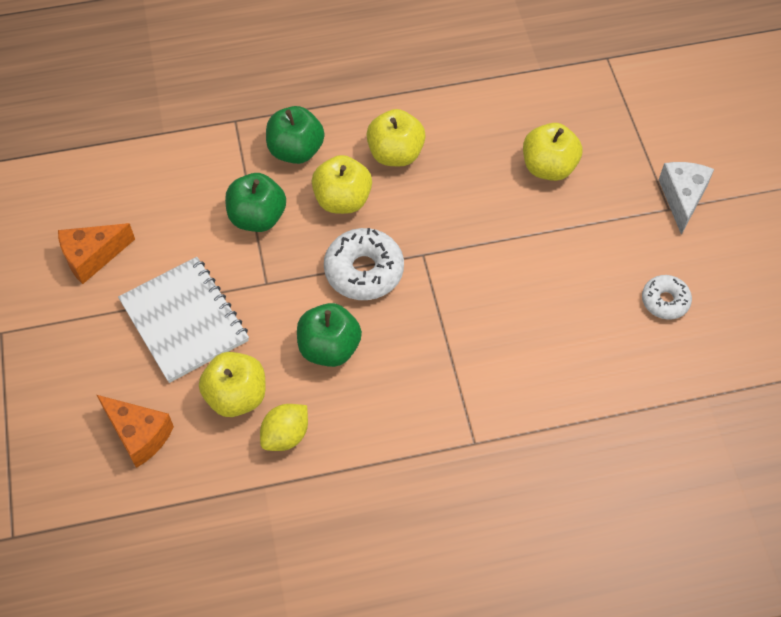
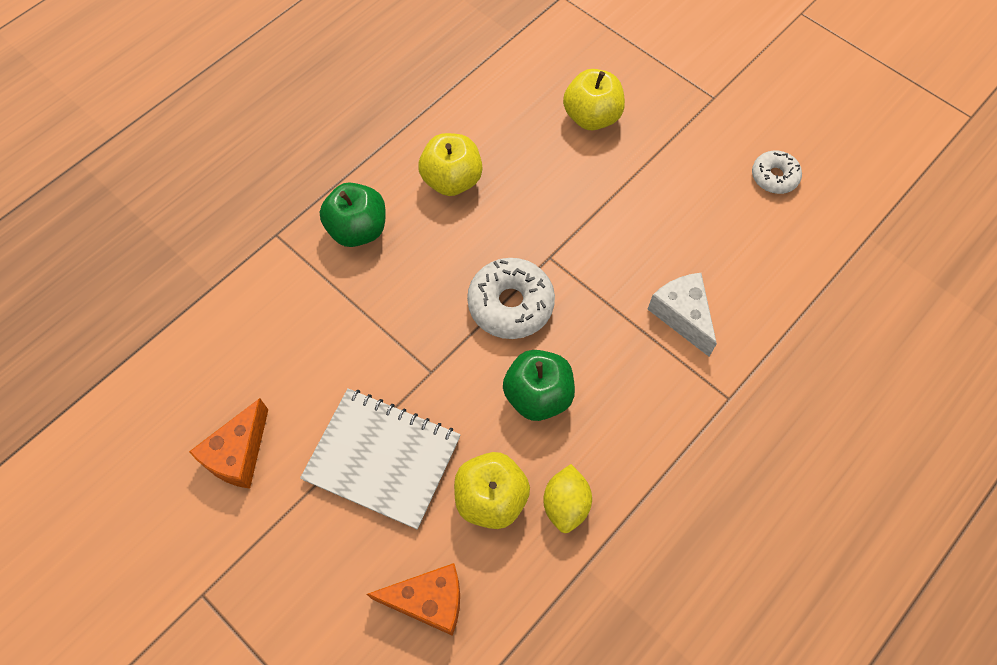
camera: 35 degrees left, 5 degrees up
green apple [225,173,286,232] -> none
yellow apple [311,155,372,214] -> none
white cheese [659,162,714,235] -> white cheese moved to [647,273,717,357]

